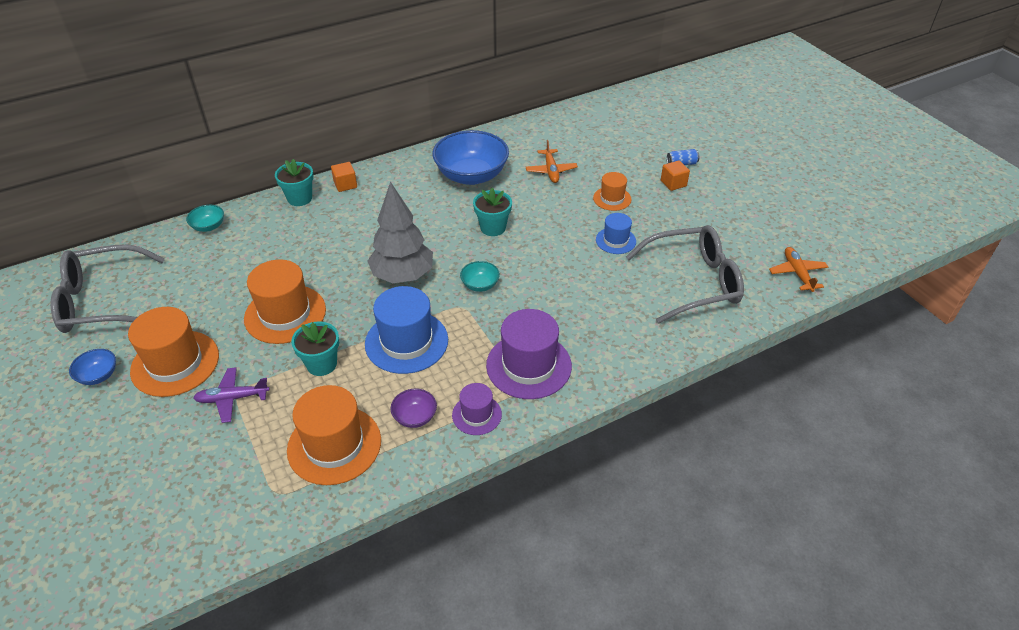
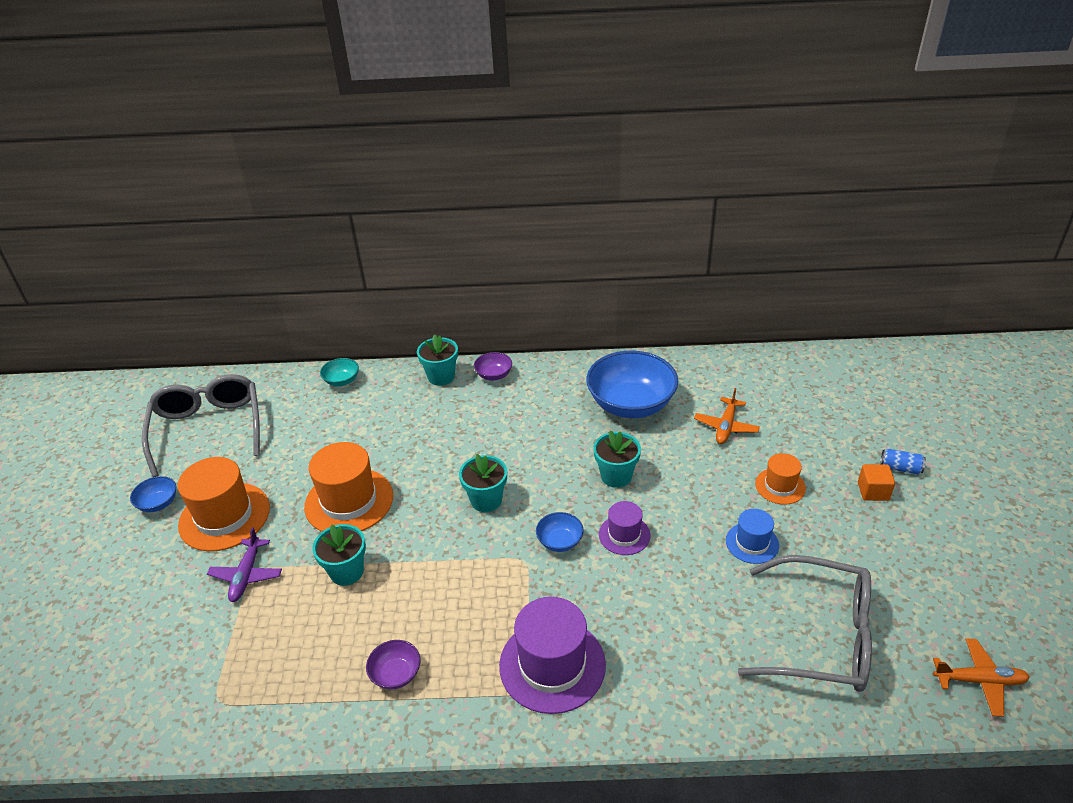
camera: 30 degrees right, 5 degrees down
grey glasses [51,245,165,333] -> grey glasses turned 60 degrees clockwise [142,374,260,477]
purple plane [193,367,270,423] -> purple plane turned 105 degrees counterclockwise [207,527,282,602]
orange hat [287,385,381,485] -> none
orange cube [331,162,357,192] -> purple bowl [474,352,512,381]
blue hat [365,286,448,374] -> none
grey tree [367,182,433,283] -> turquoise flower pot [459,454,507,512]
purple hat [452,383,502,435] -> purple hat moved to [599,501,650,555]
turquoise bowl [460,261,500,292] -> blue bowl [536,512,584,552]
orange plane [769,247,828,292] -> orange plane turned 75 degrees clockwise [933,639,1030,717]

